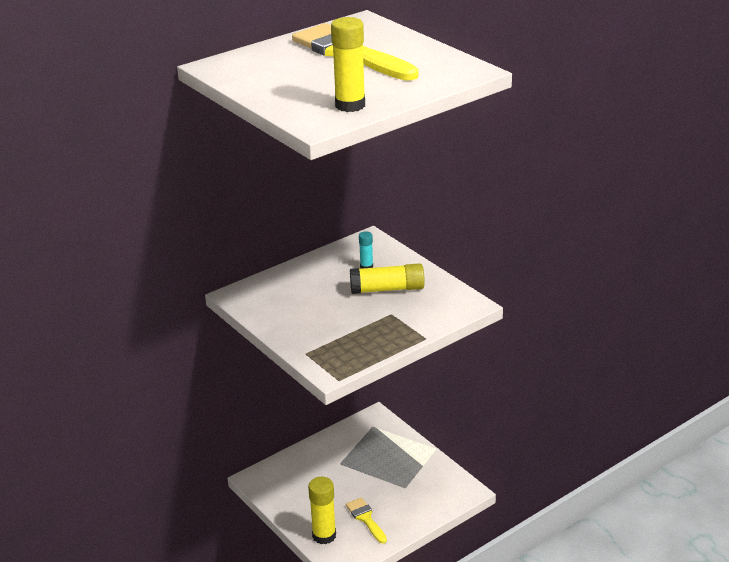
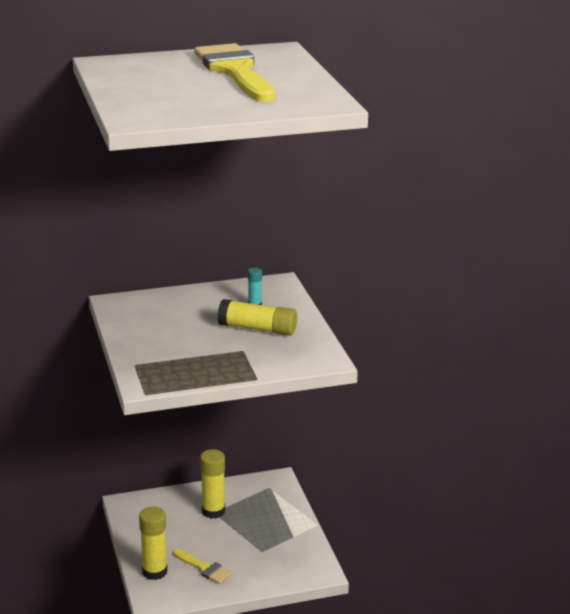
camera: 20 degrees right, 5 degrees down
yellow glue stick [331,17,365,112] -> yellow glue stick moved to [200,449,225,519]
yellow brush [346,497,387,544] -> yellow brush turned 135 degrees clockwise [173,549,232,584]

